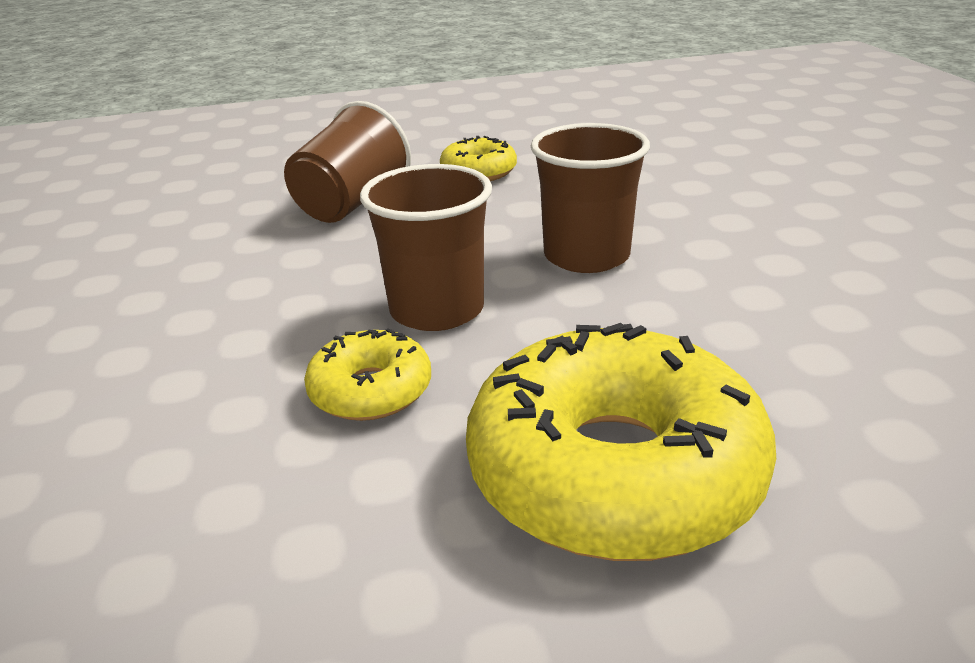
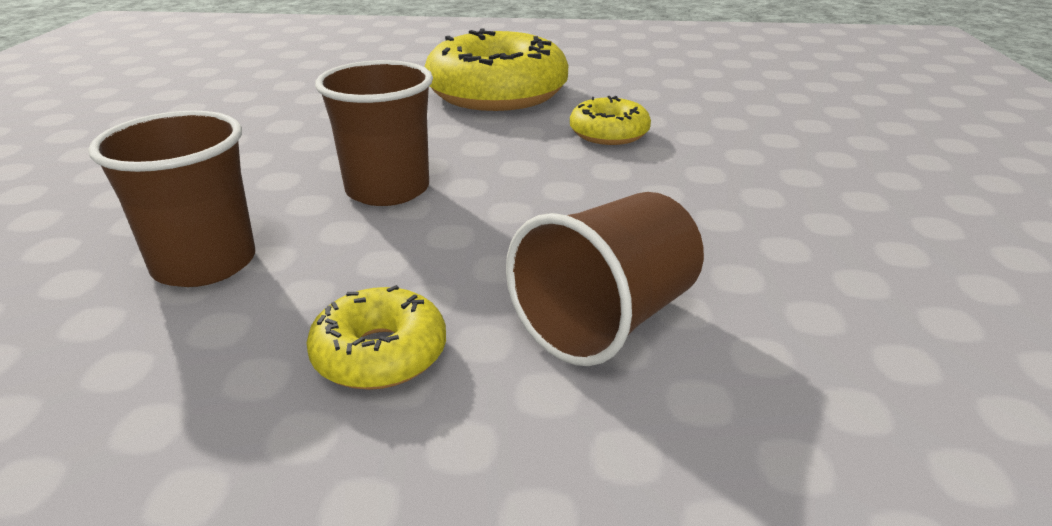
camera: 165 degrees left, 0 degrees up
brown cup [360,164,492,331] -> brown cup moved to [88,111,255,287]

